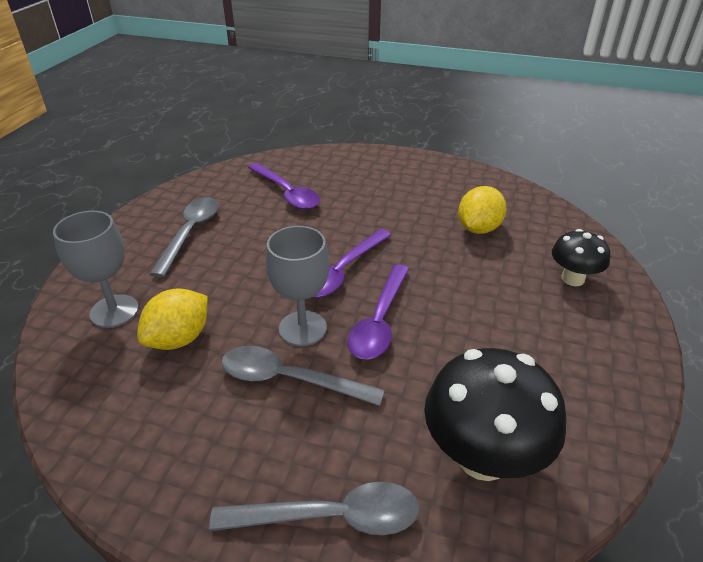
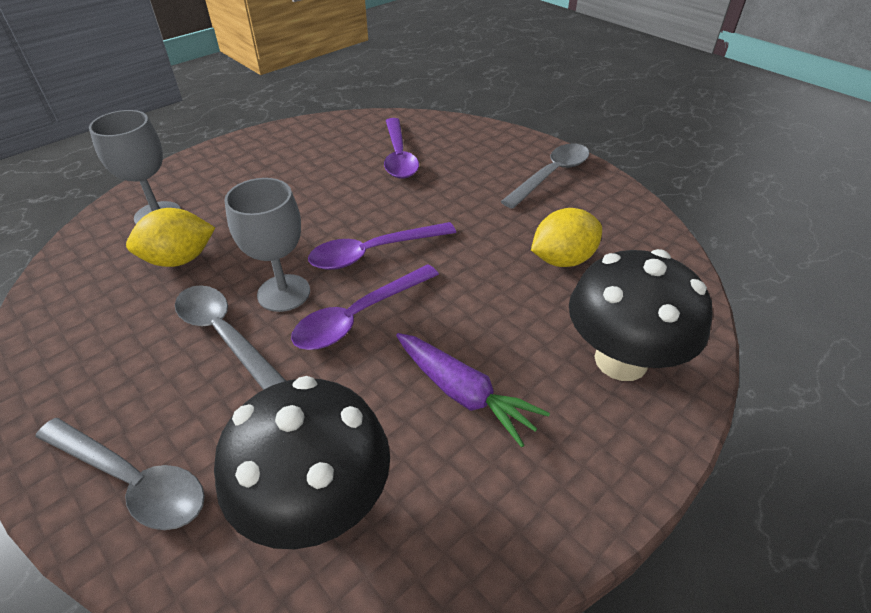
camera: 30 degrees right, 5 degrees up
grey spoon [150,197,218,277] -> grey spoon moved to [501,143,589,209]
black mushroom [552,229,610,286] -> black mushroom [569,249,712,381], size x1.73
none -> purple carrot [396,333,550,447]

